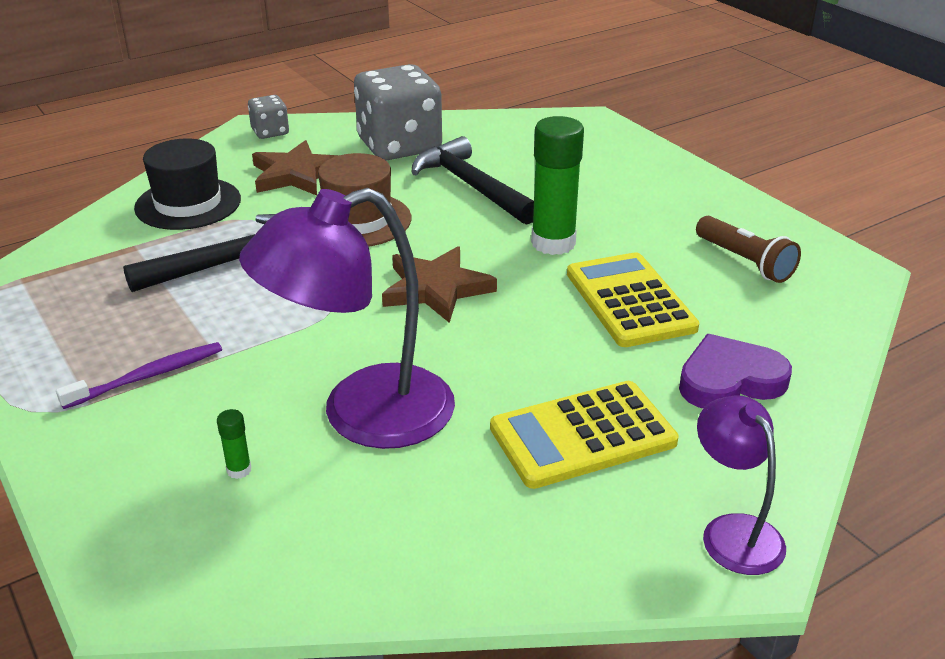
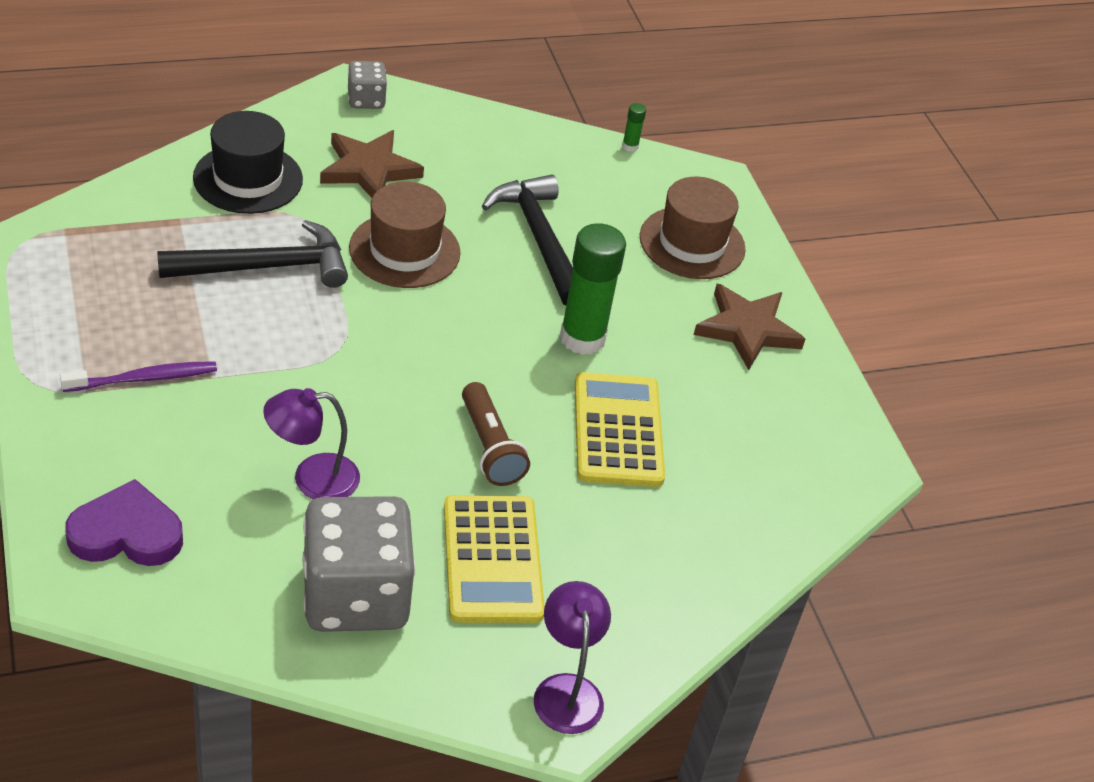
camera: 10 degrees right, 10 degrees up
green glue stick [217,409,251,479] -> green glue stick moved to [622,103,646,152]
purple lamp [239,188,455,449] -> purple lamp [263,388,360,499], size x0.54
grey dice [354,64,442,160] -> grey dice moved to [302,496,415,632]
brown star [382,246,497,323] -> brown star moved to [694,284,805,370]
yellow calculator [490,381,679,489] -> yellow calculator turned 90 degrees counterclockwise [444,495,545,623]
purple heart [679,334,792,408] -> purple heart moved to [65,479,183,566]
brown flashlight [696,216,801,283] -> brown flashlight moved to [462,382,530,486]
none -> brown hat [640,177,746,279]

